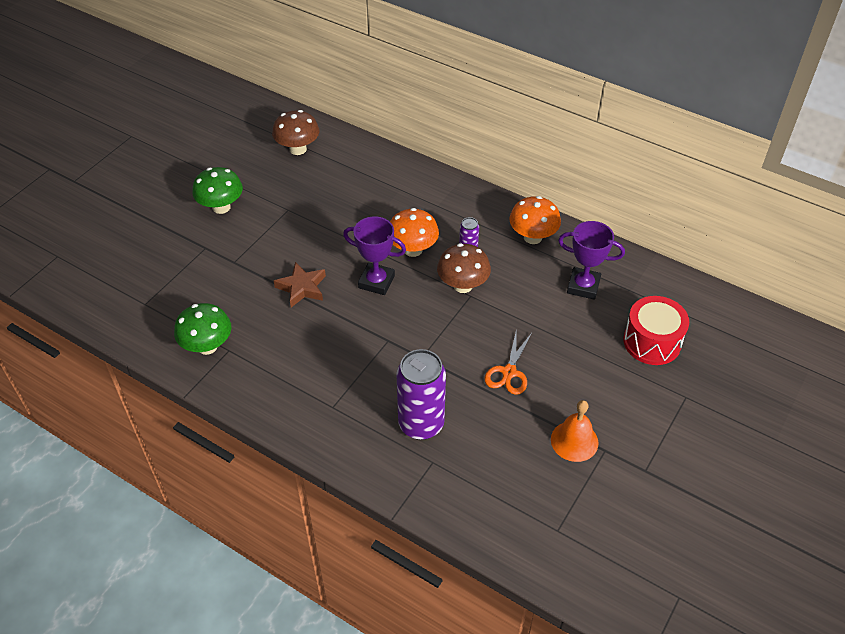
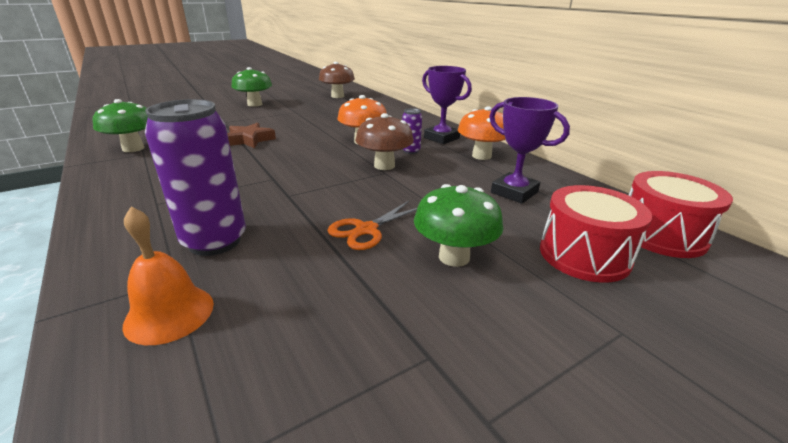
camera: 25 degrees right, 20 degrees down
purple trophy [343,216,406,295] -> purple trophy moved to [422,66,472,144]
orange bell [551,400,598,462] -> orange bell moved to [122,207,214,345]
none -> green mushroom [414,184,504,267]
none -> red drum [629,171,733,258]

